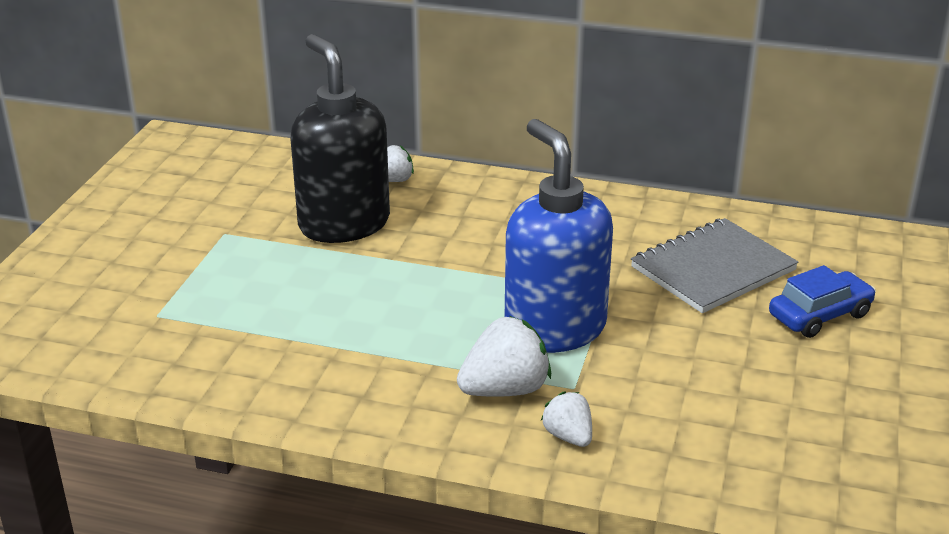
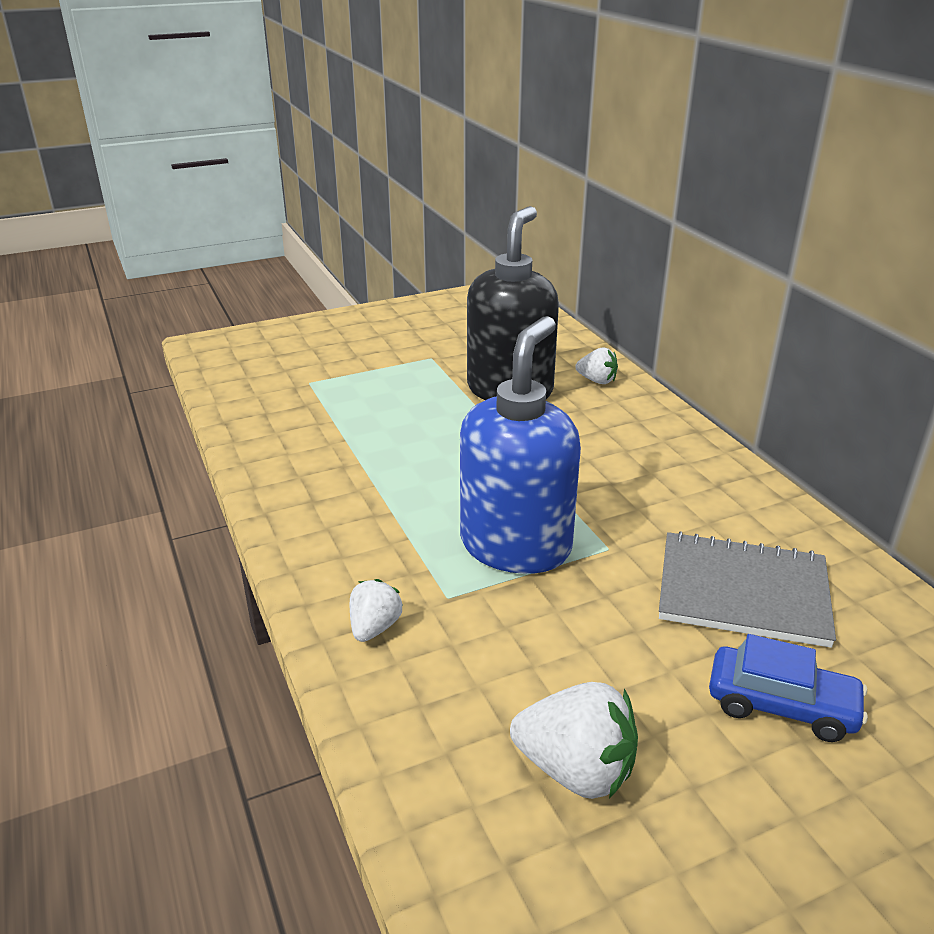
camera: 50 degrees right, 0 degrees up
white strawberry [457,316,551,397] -> white strawberry moved to [510,682,638,799]

